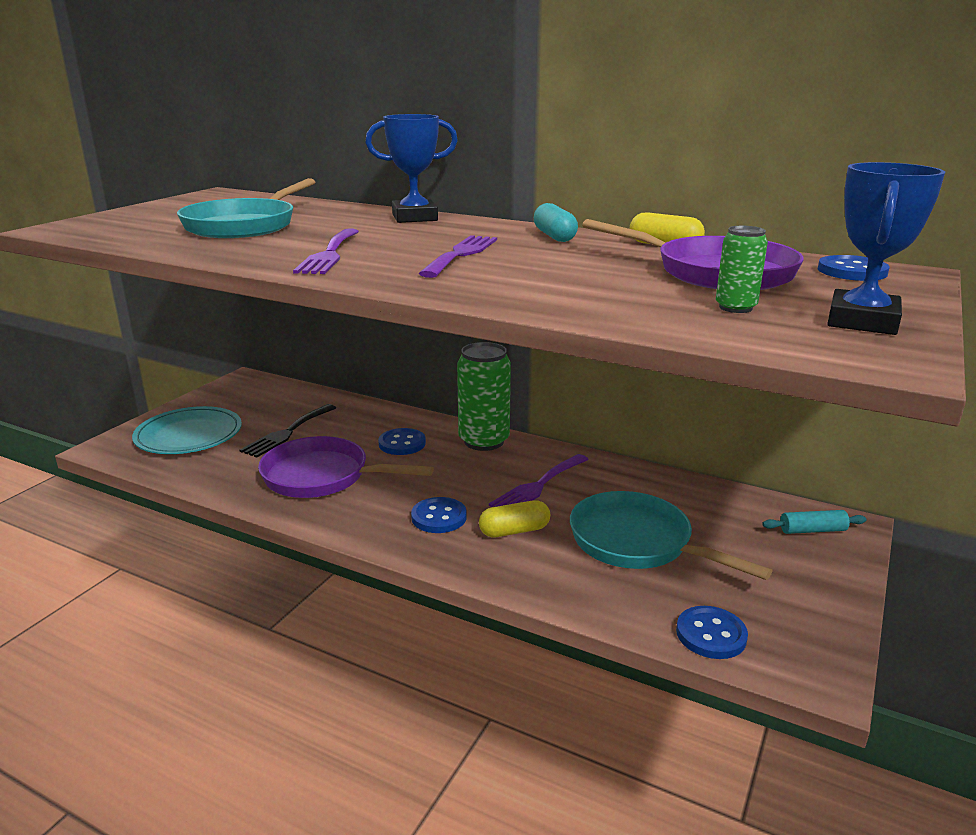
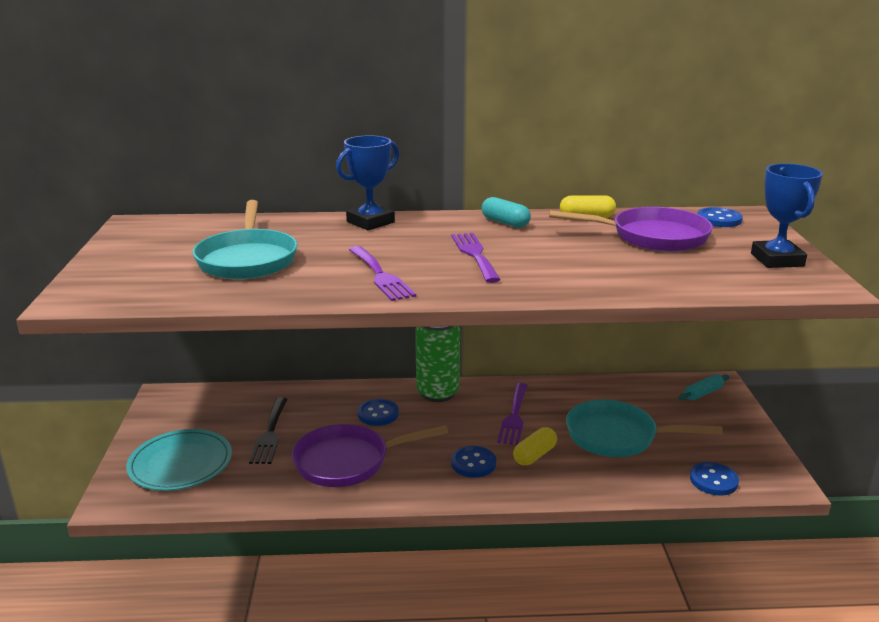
camera: 30 degrees left, 0 degrees up
green can [716,226,768,313] -> none

